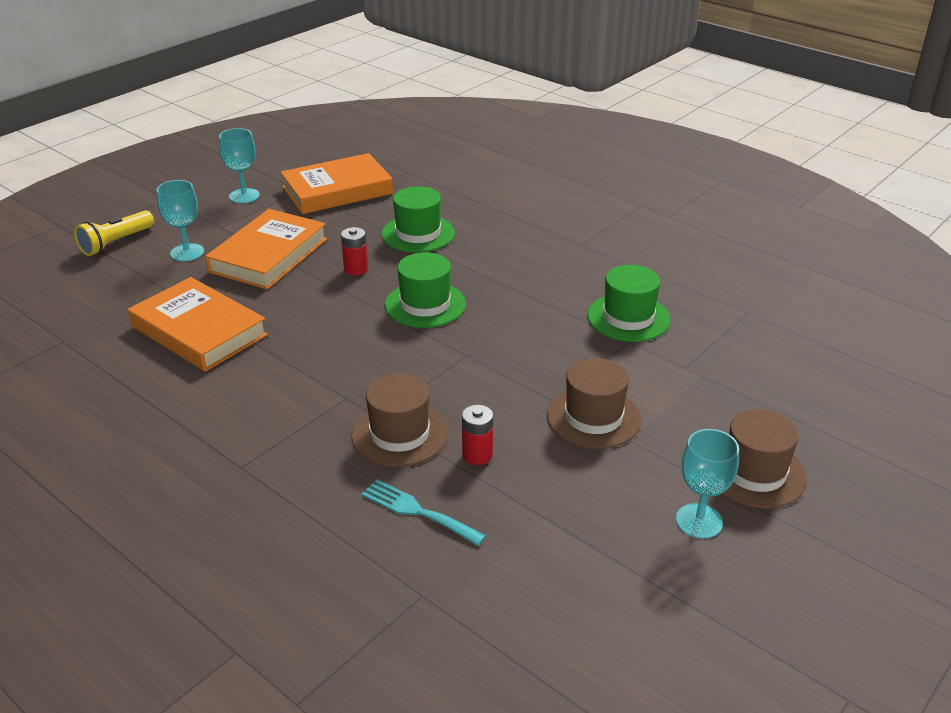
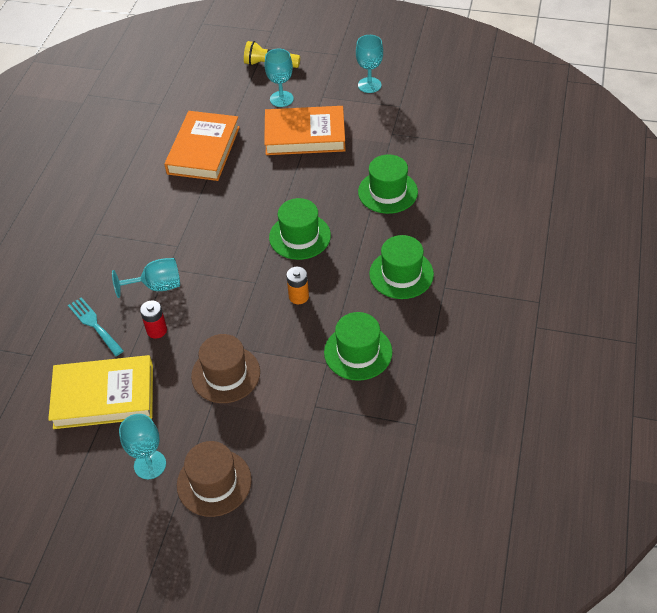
camera: 65 degrees right, 15 degrees up
orange book [280,153,393,214] -> none
red battery [341,227,368,276] -> none
brown hat [352,373,448,467] -> turquoise goblet [112,258,180,298]
turquoise fork [362,480,486,546] -> turquoise fork turned 45 degrees counterclockwise [68,297,124,356]
none -> yellow book [48,355,153,429]
none -> orange battery [286,267,309,304]
none -> green hat [369,235,434,299]

